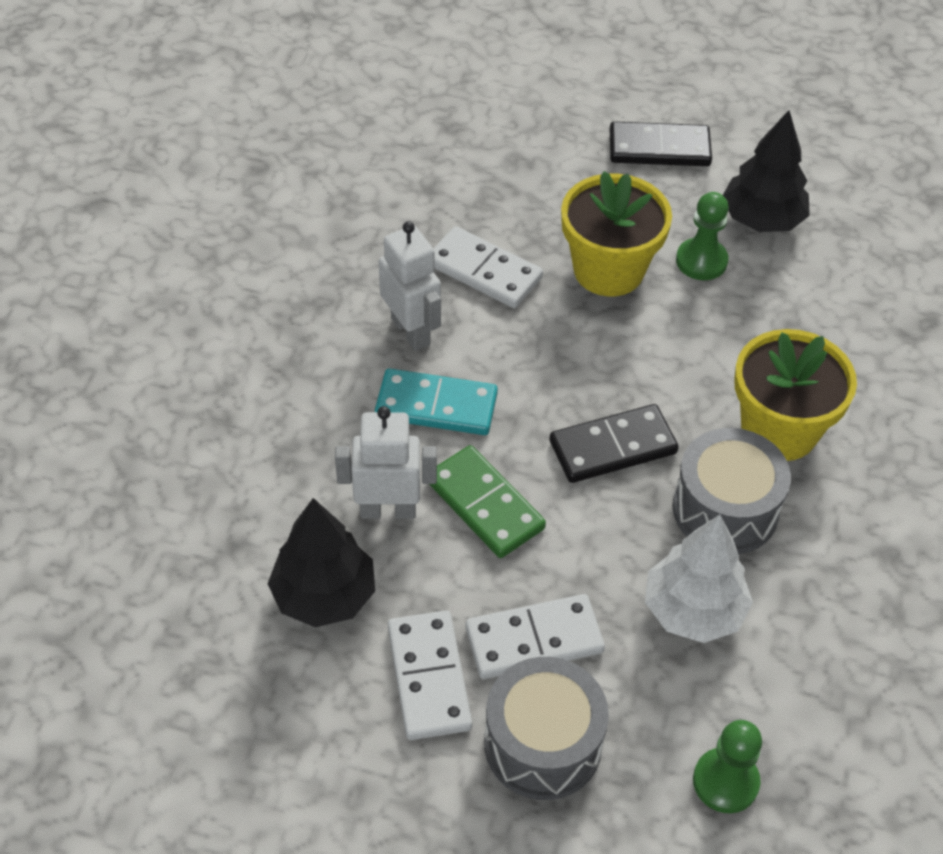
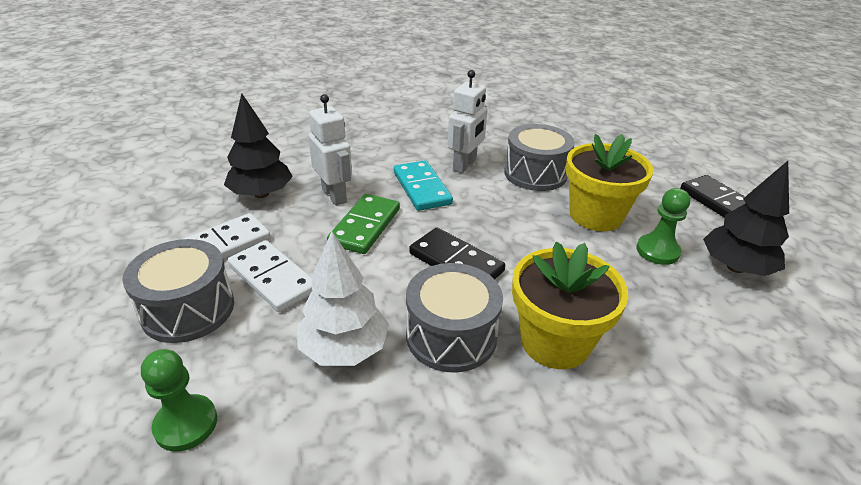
camera: 60 degrees right, 15 degrees down
white domino [433,226,543,308] -> grey drum [504,124,575,191]

